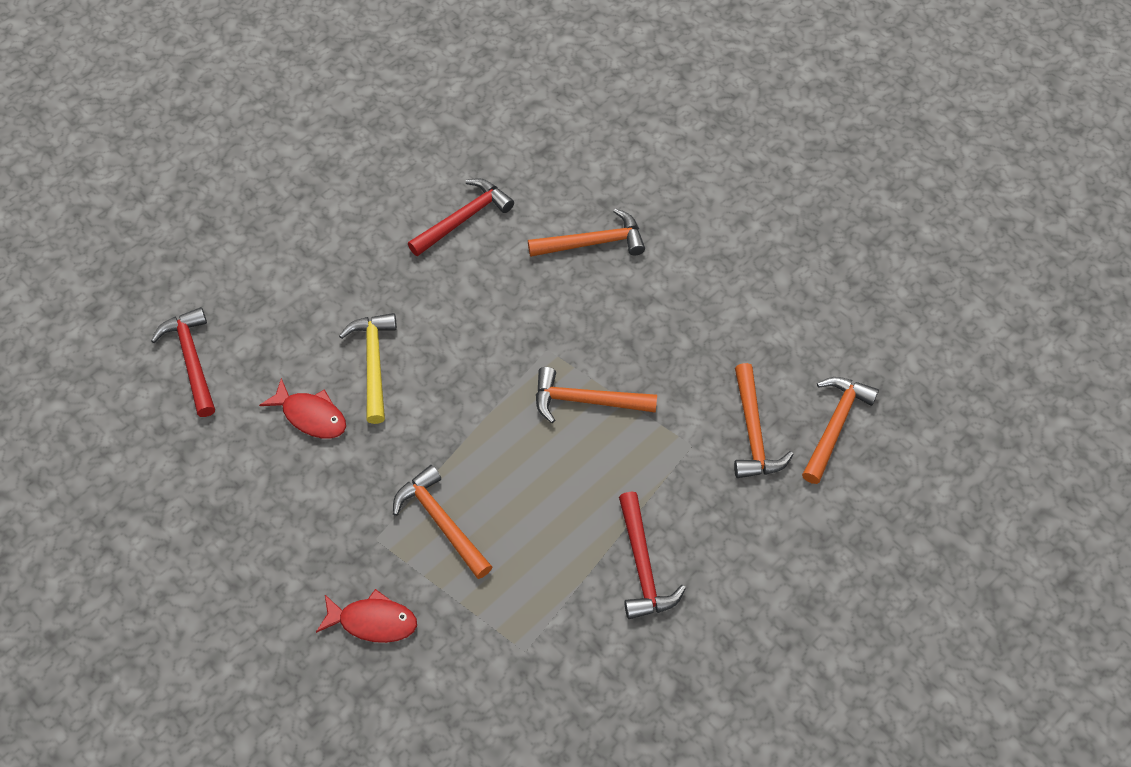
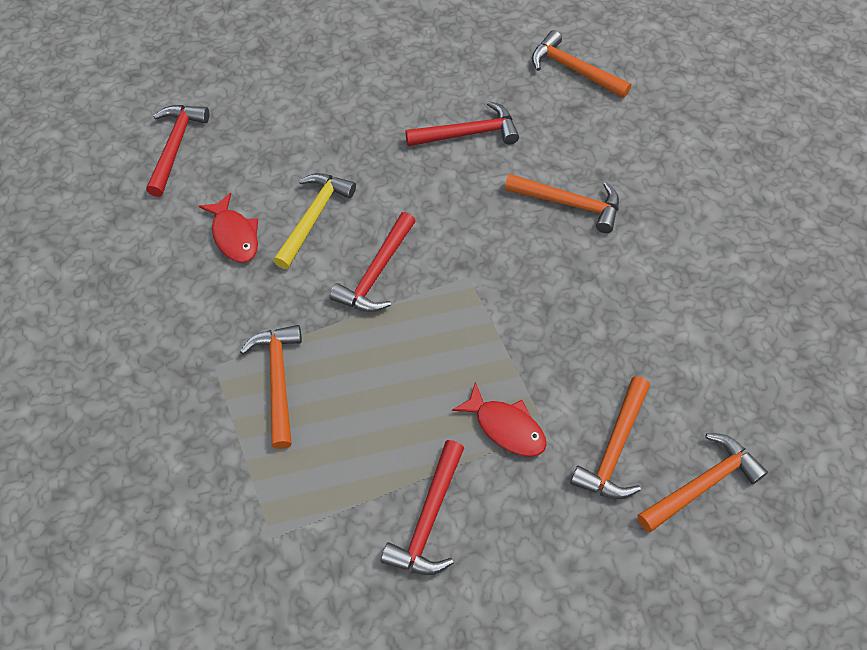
camera: 30 degrees right, 0 degrees up
red fish [316,589,417,643] -> red fish moved to [452,382,547,457]
orange hammer [536,367,657,423] -> orange hammer moved to [532,30,631,98]
none -> red hammer [330,212,416,312]

